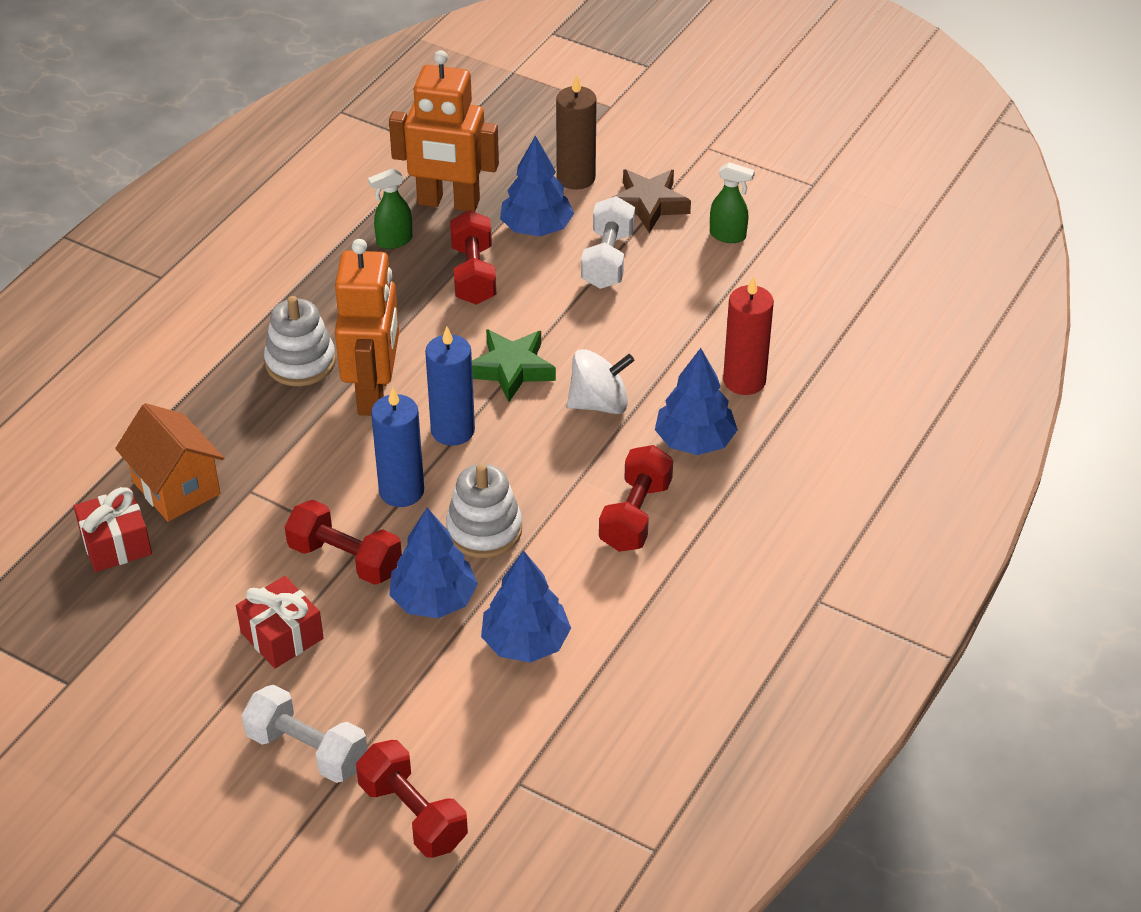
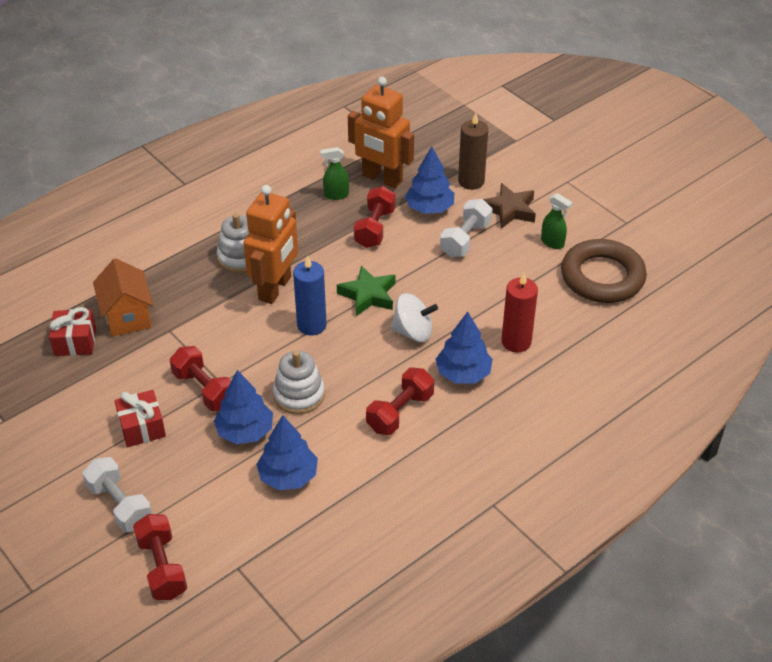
camera: 20 degrees right, 0 degrees up
blue candle [371,387,424,507] -> none
none -> brown ring [561,239,647,303]

